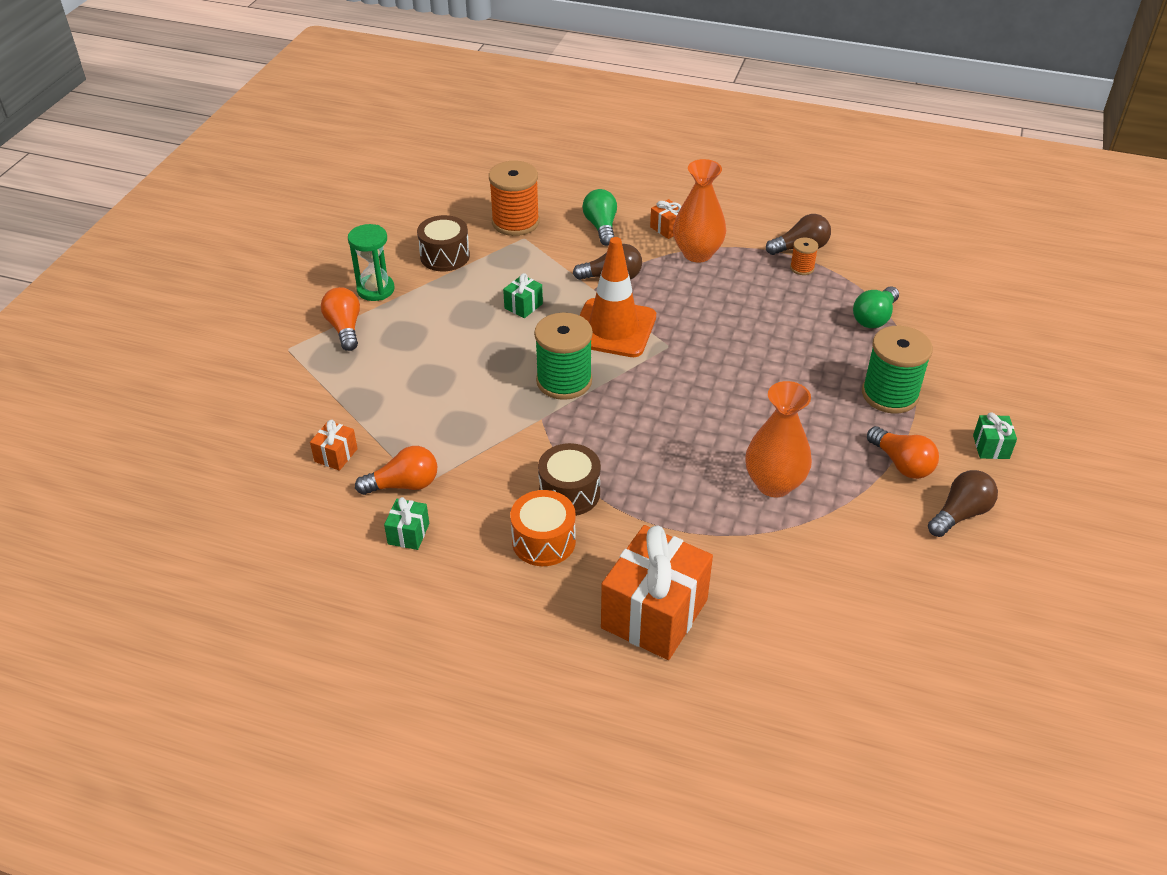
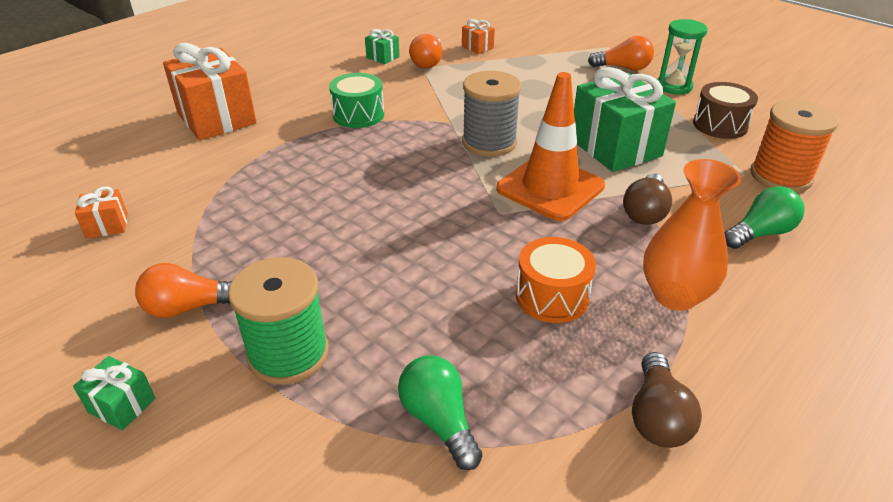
camera: 115 degrees right, 5 degrees down
green gift [503,273,543,318] -> green gift [574,67,676,172], size x2.26
orange drum [510,490,576,566] -> orange drum moved to [516,237,596,323]
green spool [534,313,593,400] -> grey spool [462,71,521,157]
brown drum [538,443,601,516] -> green drum [329,73,384,128]
green light bulb [582,189,617,246] -> green light bulb turned 45 degrees counterclockwise [725,186,805,249]
orange gift [650,199,682,239] -> orange gift moved to [75,186,128,238]
orange vase [745,381,812,497] -> none
orange spool [790,238,818,275] -> none
brown light bulb [928,470,998,537] -> none

